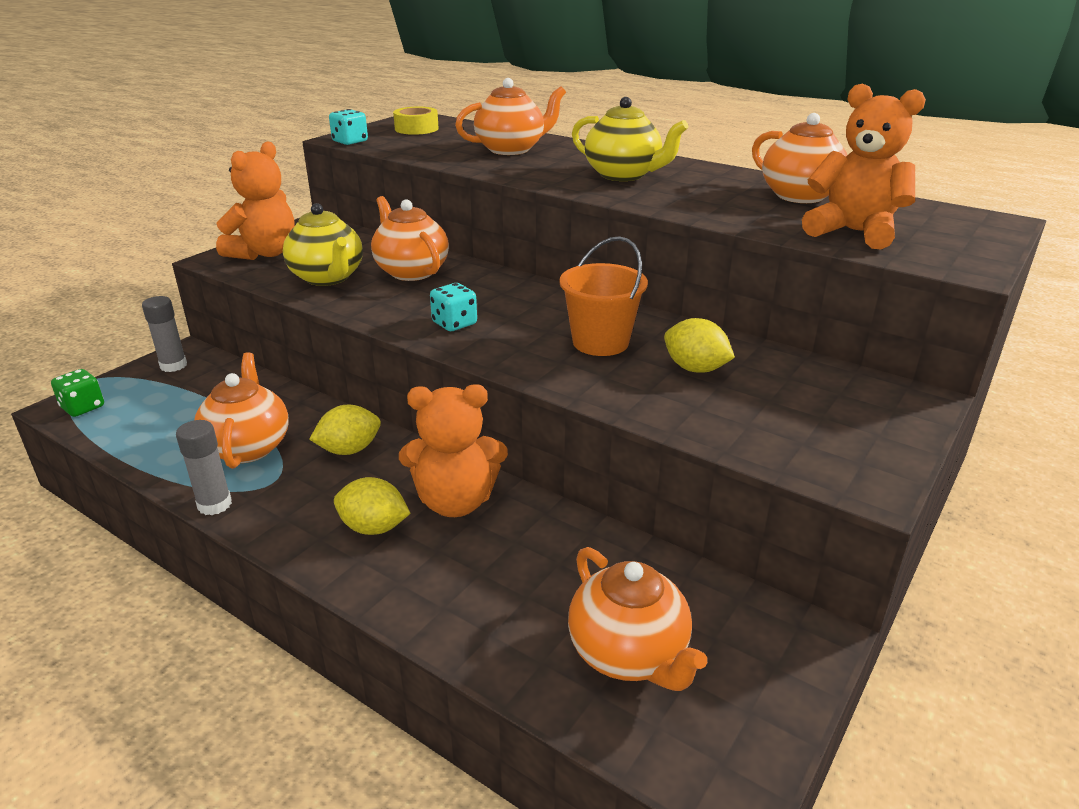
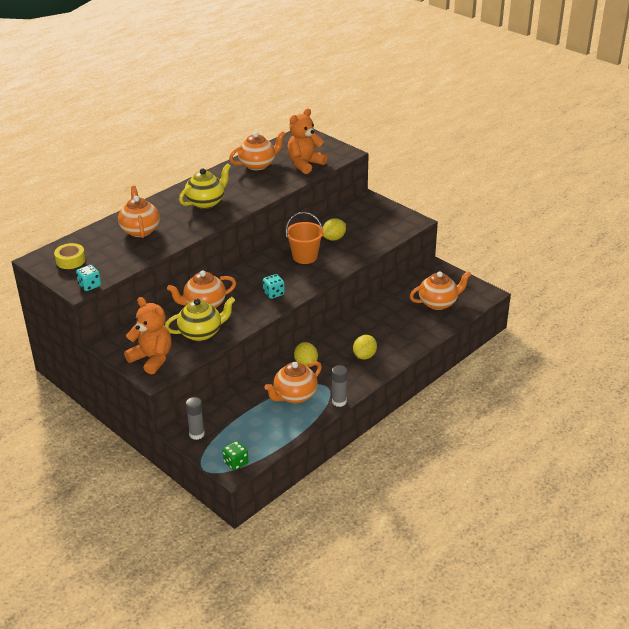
camera: 80 degrees left, 5 degrees up
orange teapot [194,352,289,469] -> orange teapot turned 45 degrees counterclockwise [264,361,322,403]
orange teddy bear [399,384,508,517] -> none

